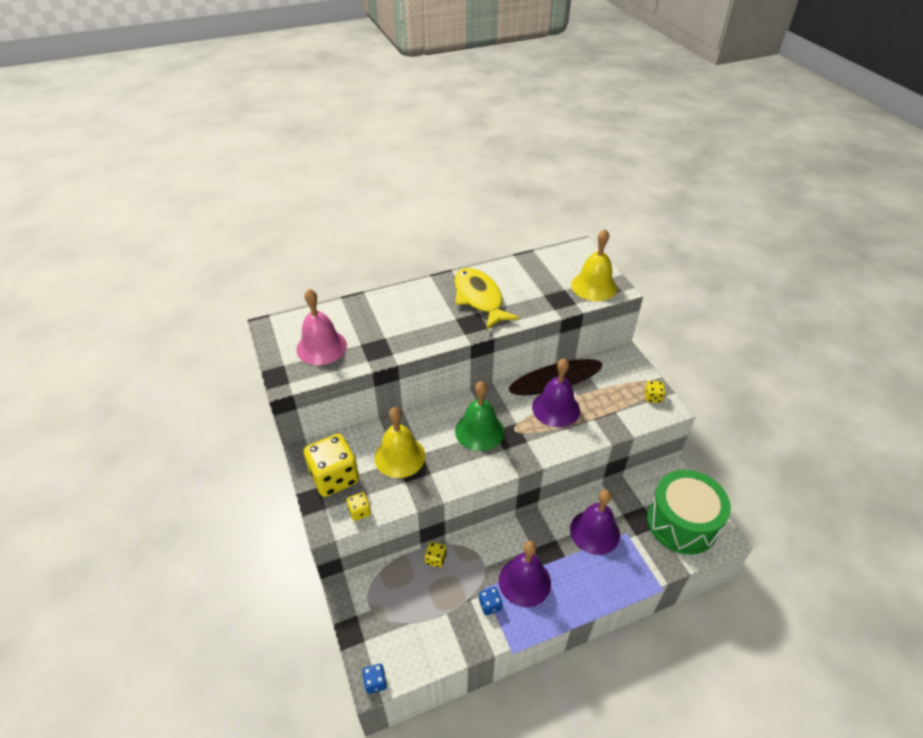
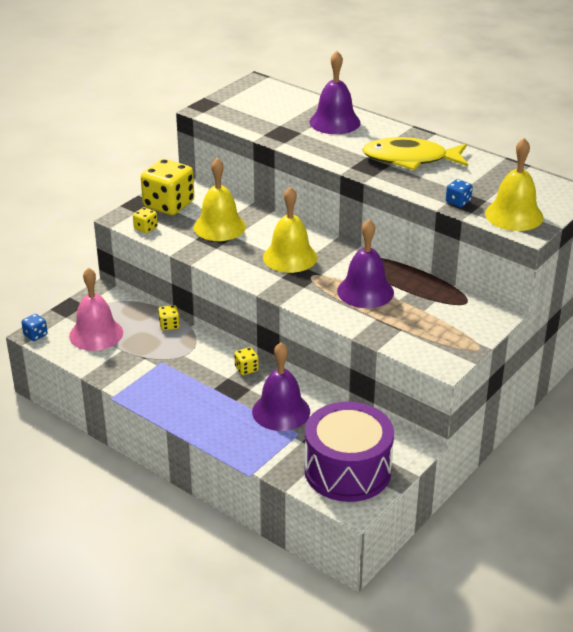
camera: 60 degrees right, 10 degrees down
pink bell [296,289,347,365] -> pink bell moved to [69,267,123,351]
yellow fish [454,268,520,330] -> yellow fish turned 120 degrees counterclockwise [362,137,468,170]
green bell [455,381,504,451] -> yellow bell [263,186,317,273]
blue dice [479,587,502,615] -> blue dice moved to [446,179,473,207]
purple bell [499,541,551,607] -> purple bell moved to [310,51,361,134]
yellow dice [645,381,665,403] -> yellow dice moved to [234,347,259,375]
green drum [647,470,731,555] -> purple drum [304,402,394,502]

